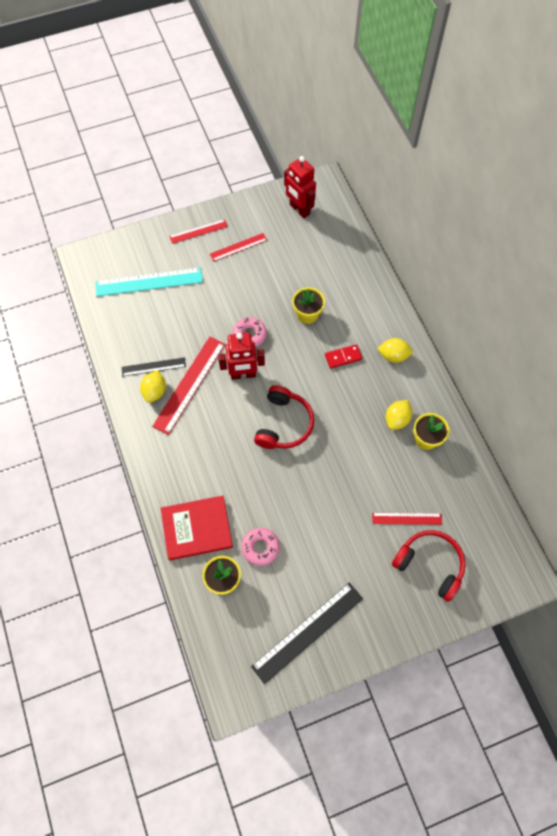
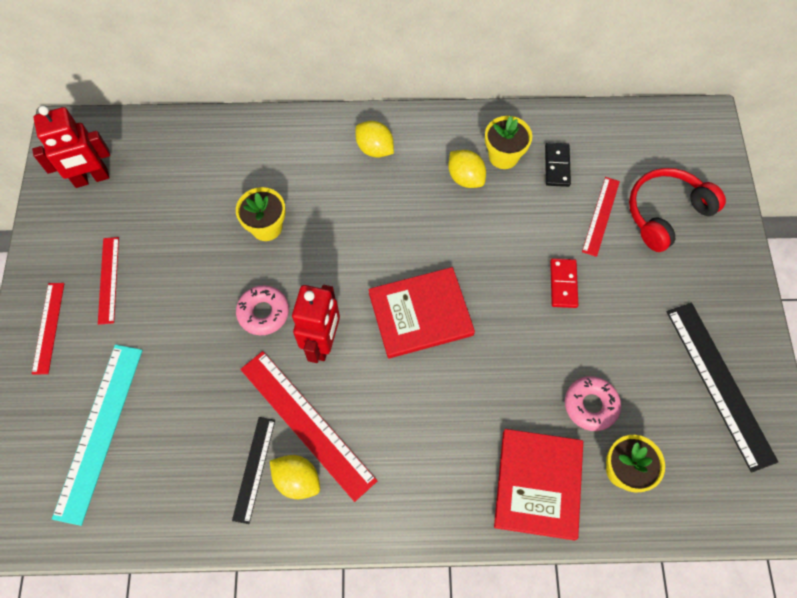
camera: 70 degrees left, 0 degrees up
red headphones [254,385,314,449] -> red book [369,267,475,358]
red domino [325,344,362,369] -> red domino moved to [550,258,578,308]
yellow lemon [377,338,413,363] -> yellow lemon turned 75 degrees counterclockwise [355,121,394,158]
none -> black domino [545,143,571,187]

